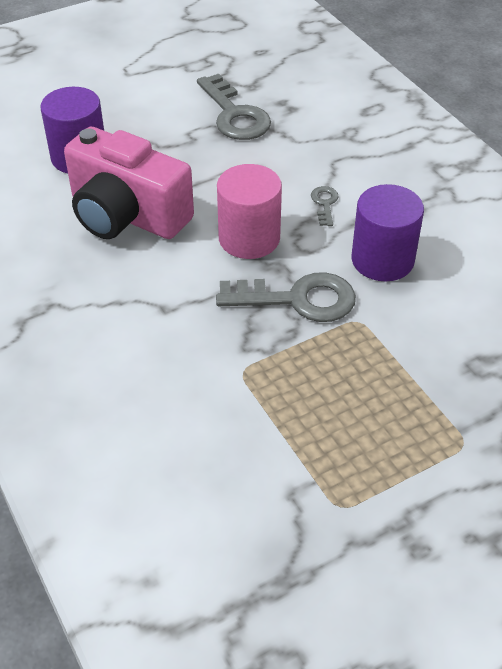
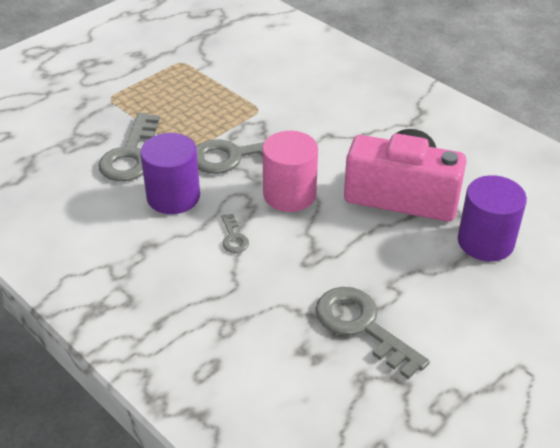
camera: 165 degrees right, 5 degrees down
none -> grey key [98,113,160,181]

